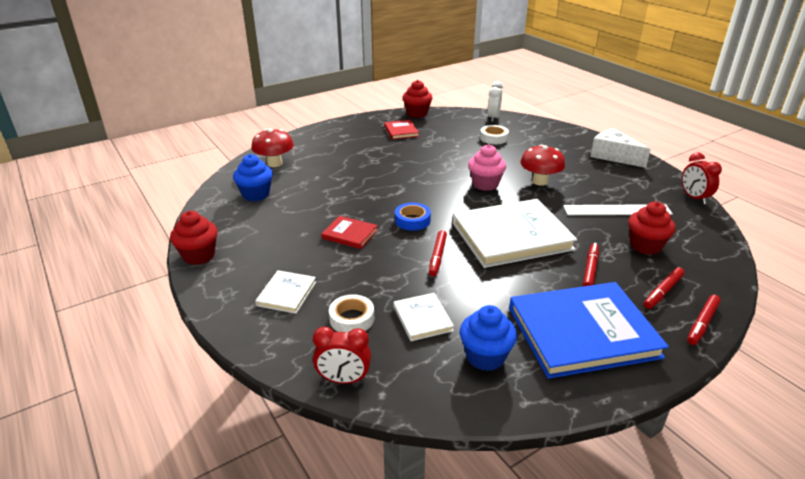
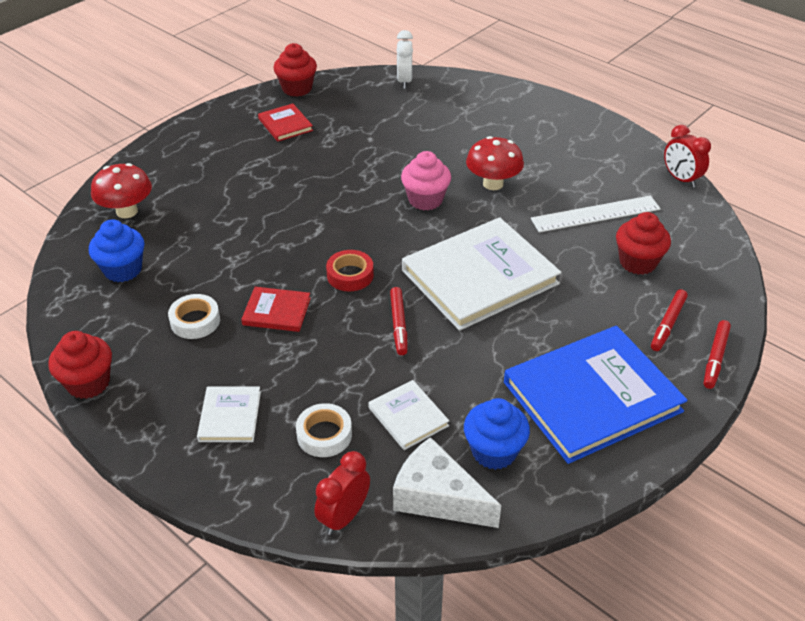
camera: 15 degrees left, 10 degrees up
red clock [313,326,371,384] -> red clock turned 135 degrees clockwise [314,451,370,535]
blue tape [395,203,431,231] -> red tape [326,250,374,291]
white tape [480,125,509,144] -> white tape moved to [168,294,220,339]
red marker [583,243,599,286] -> none
white cheese [590,128,651,168] -> white cheese moved to [393,437,501,528]

